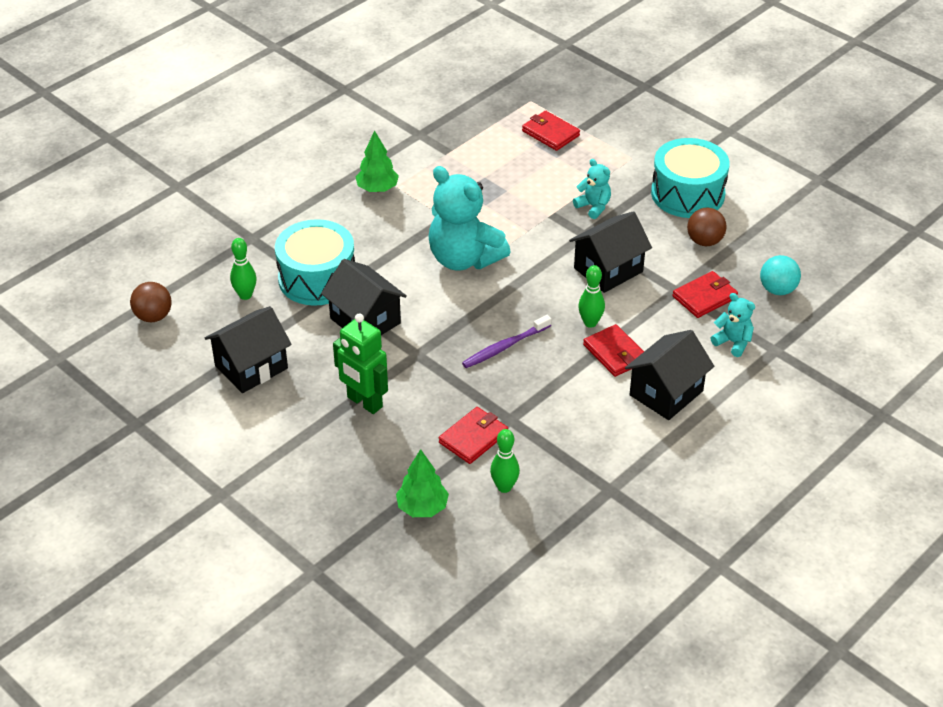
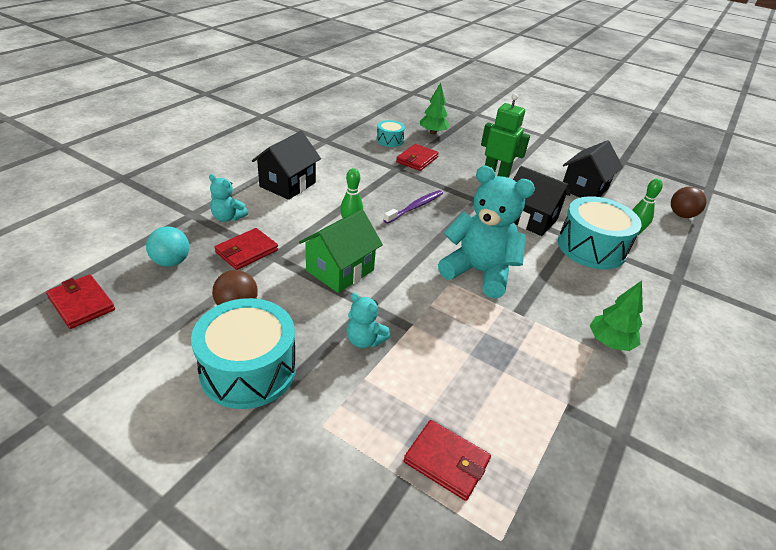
camera: 165 degrees right, 5 degrees down
green bowling pin [490,429,520,493] -> turquoise drum [377,120,405,147]
black house [569,211,652,293] -> green house [299,210,383,293]
red wallet [583,324,644,377] -> red wallet moved to [46,274,115,329]

